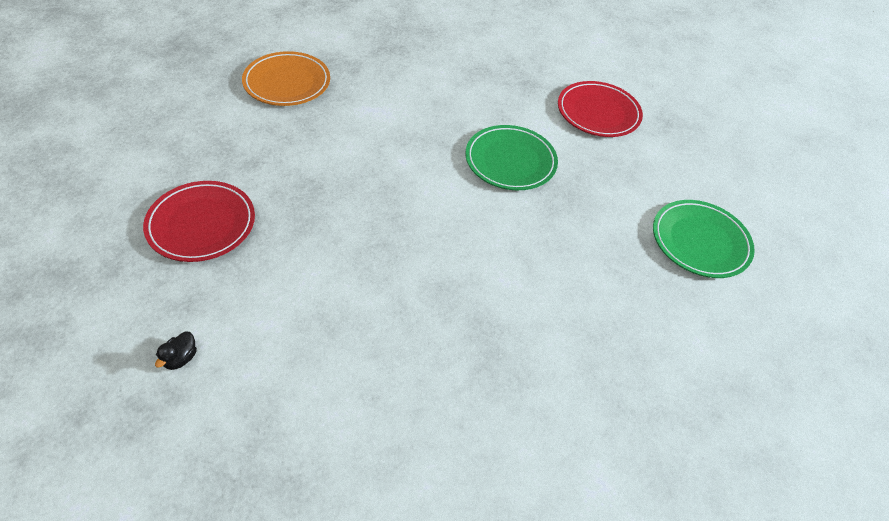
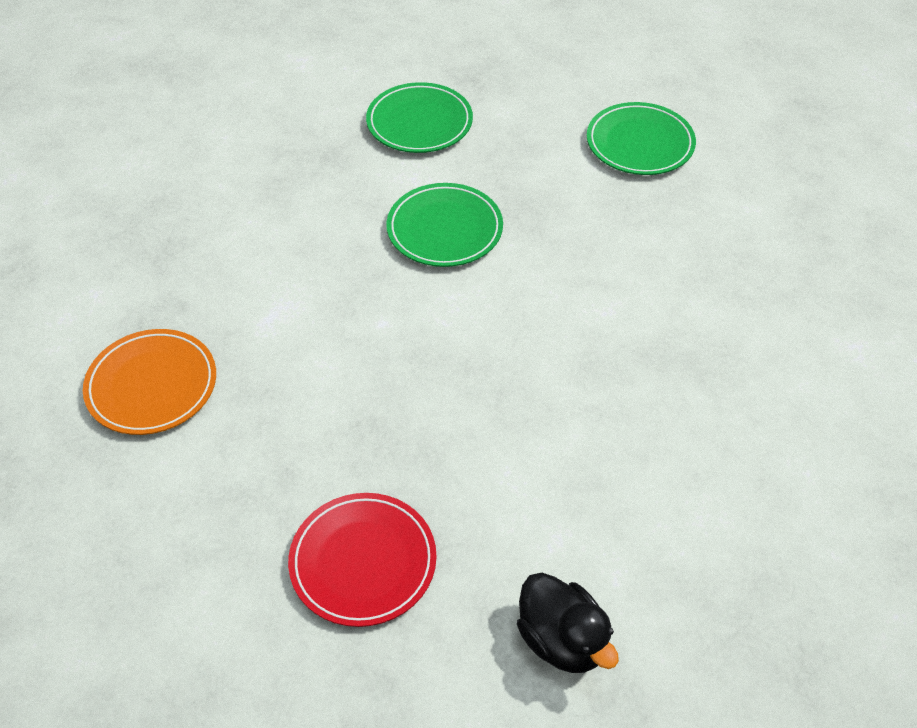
camera: 55 degrees left, 0 degrees up
black duck [155,332,197,370] -> black duck [517,573,619,673], size x2.11
red plate [558,81,643,137] -> green plate [366,82,473,153]

